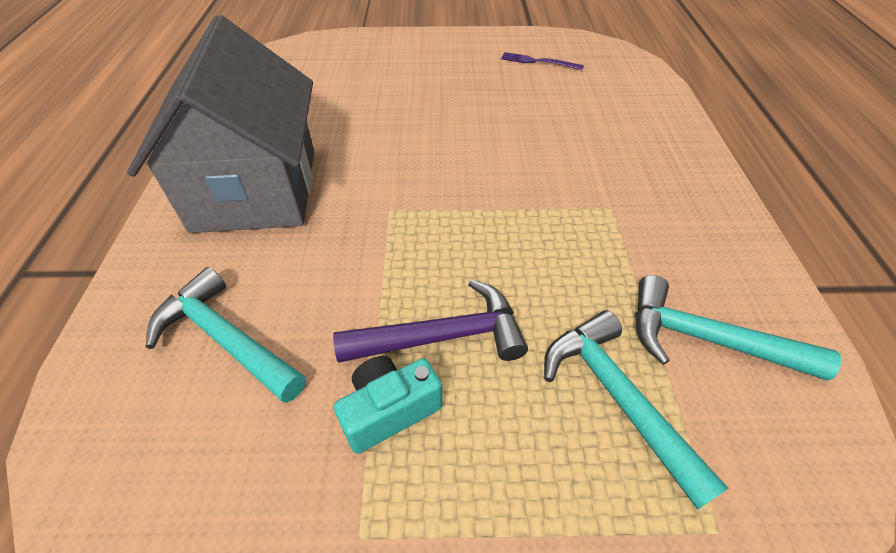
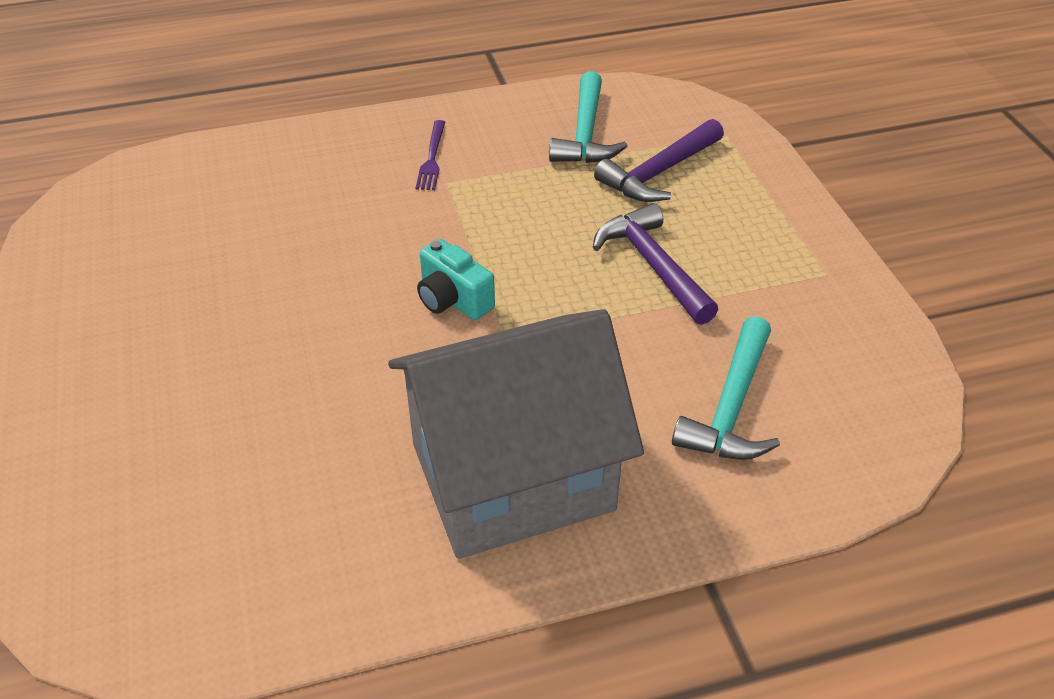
camera: 105 degrees left, 5 degrees down
turquoise camera [334,356,442,454] -> turquoise camera moved to [417,239,495,320]
purple fork [501,52,584,70] -> purple fork moved to [416,120,445,190]
turquoise hammer [544,310,728,510] -> purple hammer [594,119,724,202]

